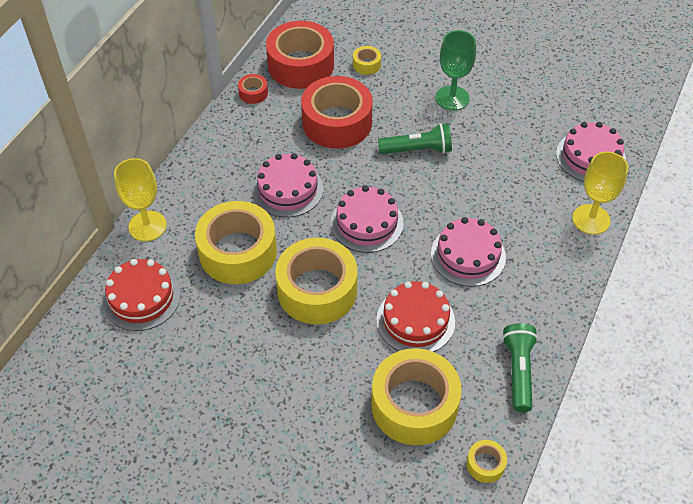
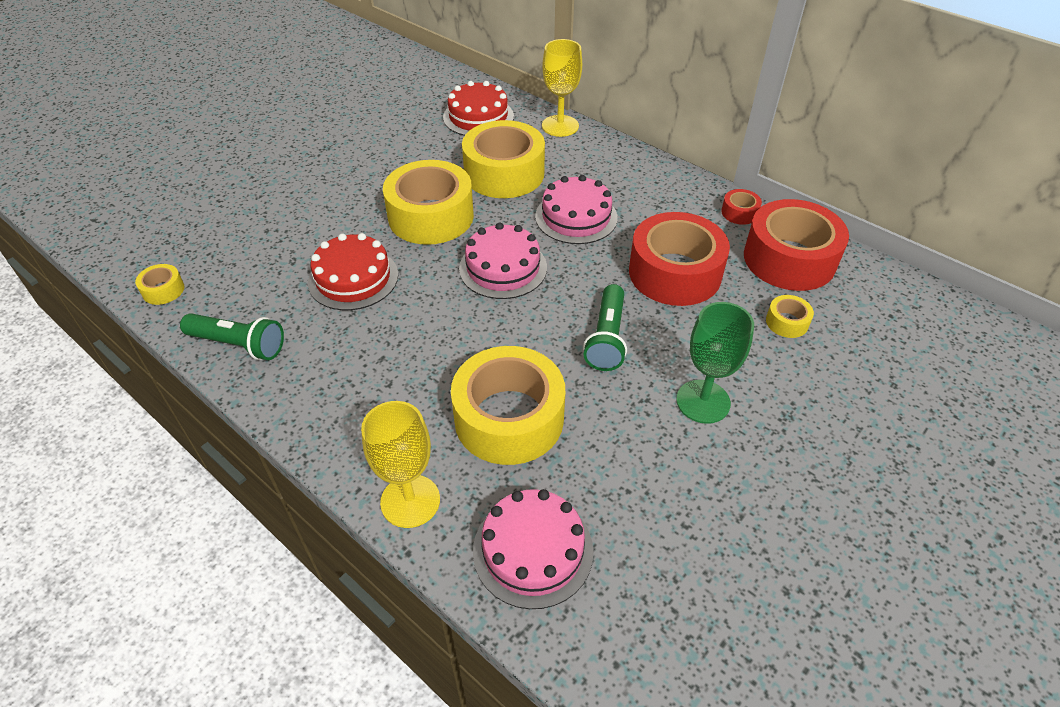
camera: 105 degrees right, 5 degrees down
yellow tape [371,348,462,445] -> yellow tape moved to [451,346,565,465]
pink cake [431,217,506,287] -> none

